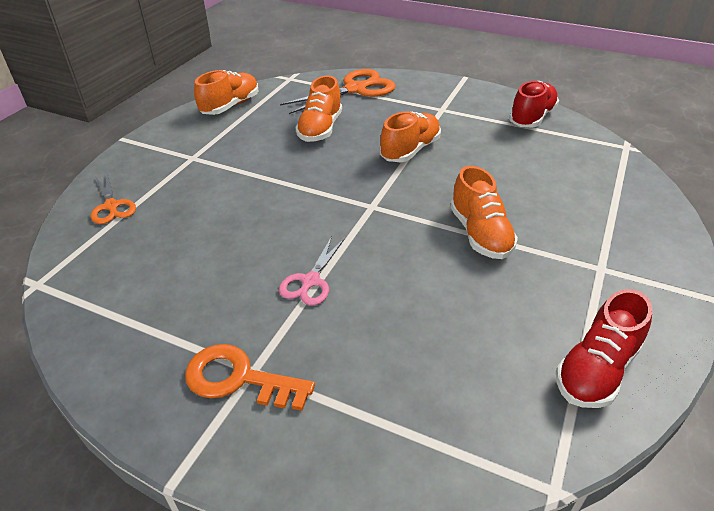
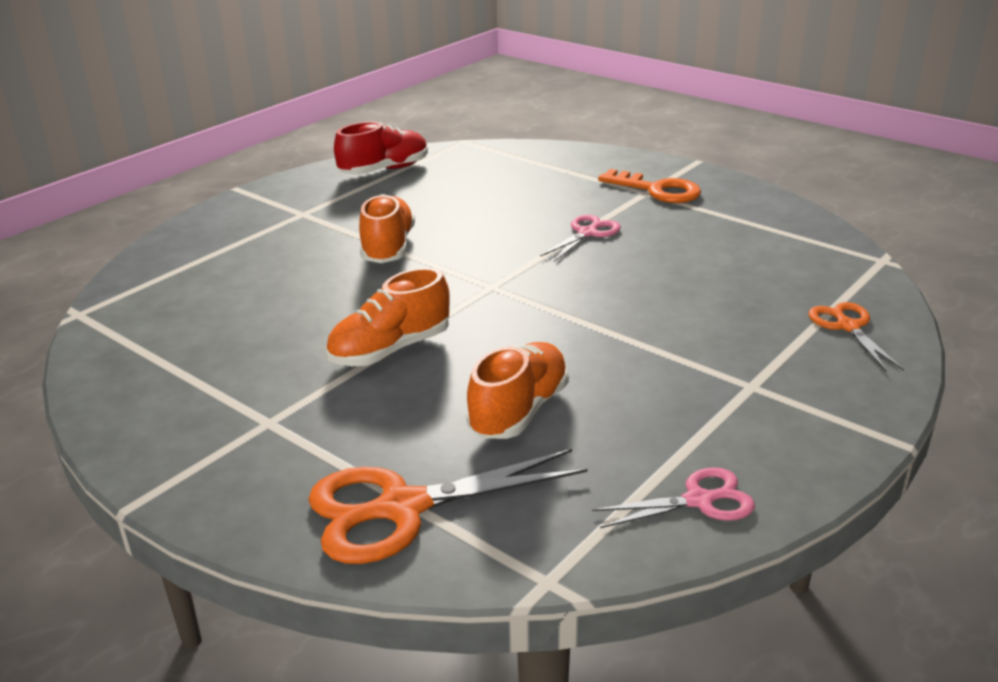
camera: 165 degrees left, 10 degrees down
orange shoe [194,70,259,115] -> pink scissors [592,467,755,528]
red shoe [509,81,559,128] -> none

